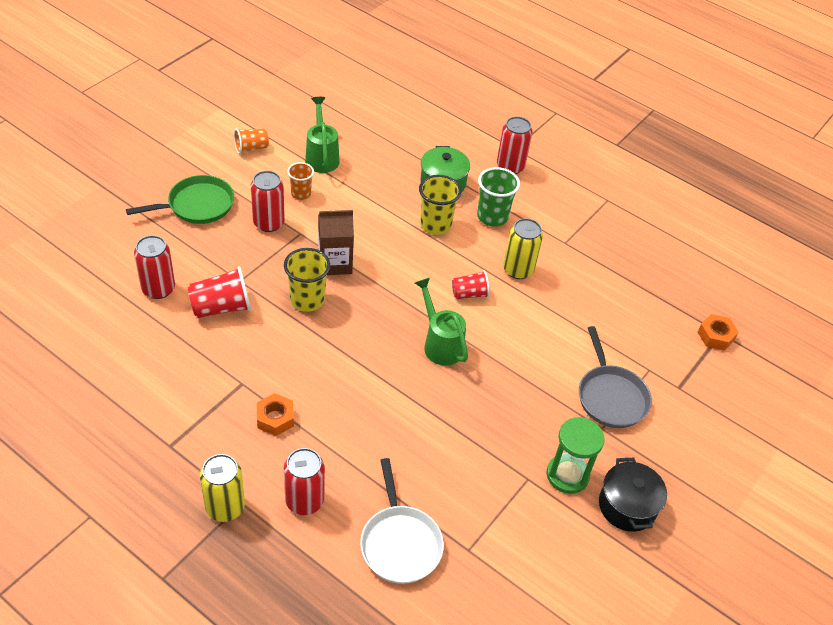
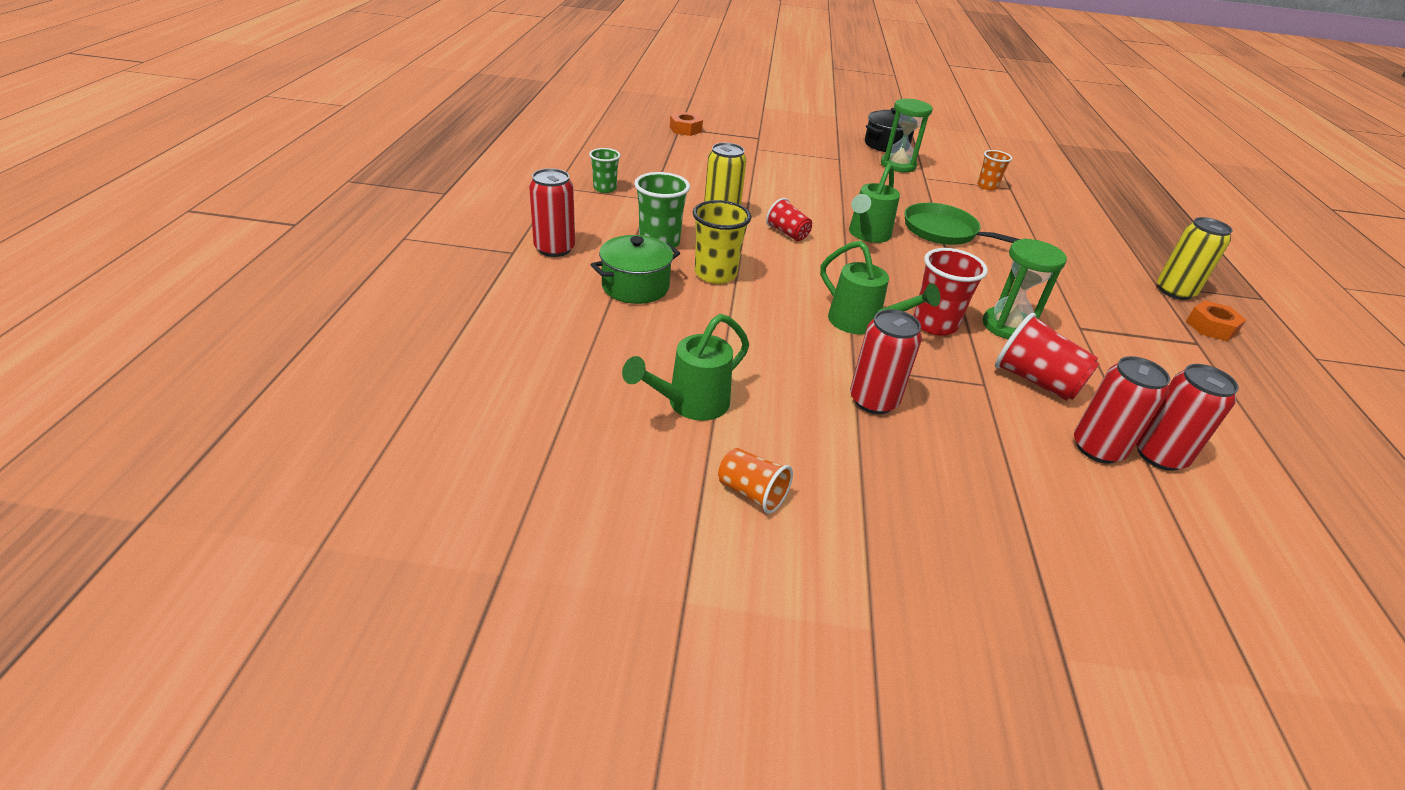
camera: 120 degrees left, 10 degrees down
green pan [126,175,234,224] -> green pan moved to [904,203,1020,245]
orange nut [257,393,294,436] -> orange nut moved to [1186,300,1246,341]
yellow cup [284,248,330,312] -> red cup [914,248,988,336]
red can [284,448,325,515] -> red can moved to [1136,364,1239,471]
orange cup [287,162,314,200] -> orange cup moved to [977,150,1012,190]
brown carton [318,210,354,275] -> green watering can [820,241,941,335]
white pan [360,458,444,584] -> none
grey pan [579,326,652,428] -> none
none -> green cup [589,148,620,193]
none -> green hourglass [982,239,1067,340]

